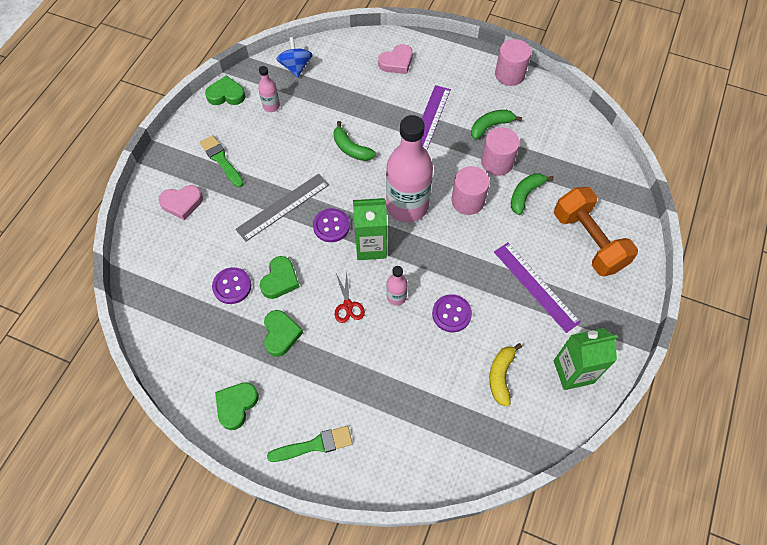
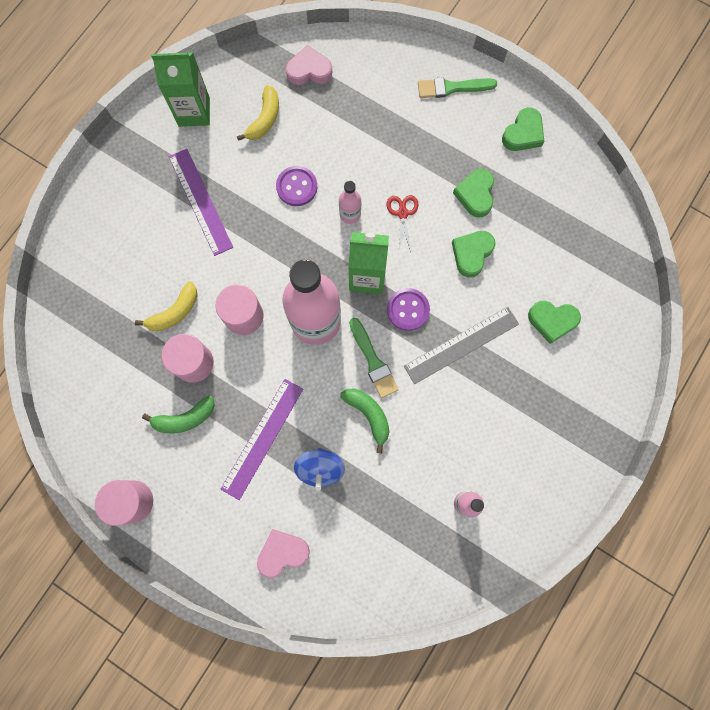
camera: 170 degrees left, 15 degrees up
pink heart [158,185,203,220] -> pink heart moved to [286,45,332,85]
green brush [200,135,244,187] -> green brush moved to [349,318,399,398]
green heart [205,75,245,105] -> green heart moved to [528,301,581,344]
purple button [212,267,252,304] -> none
blue spinning top [276,37,313,78] -> blue spinning top moved to [294,448,345,491]
green banana [511,173,554,215] -> yellow banana [135,281,198,332]
orange dumbbell [554,187,638,276] -> none

